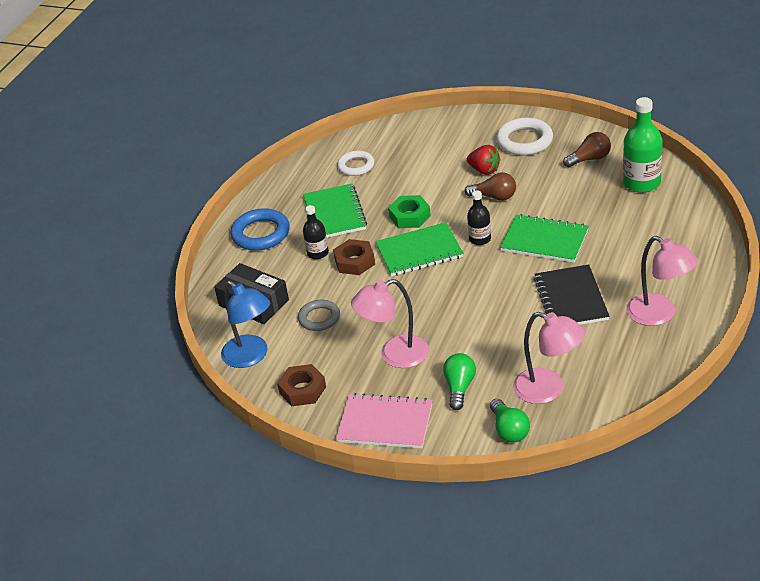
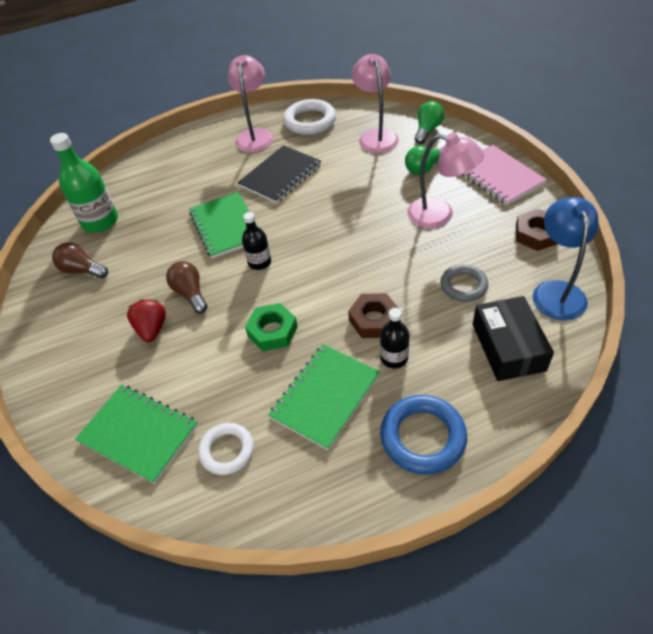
camera: 135 degrees left, 10 degrees up
green notebook [375,222,463,276] -> green notebook moved to [75,385,198,484]
white ring [496,118,553,155] -> white ring moved to [283,99,336,135]

